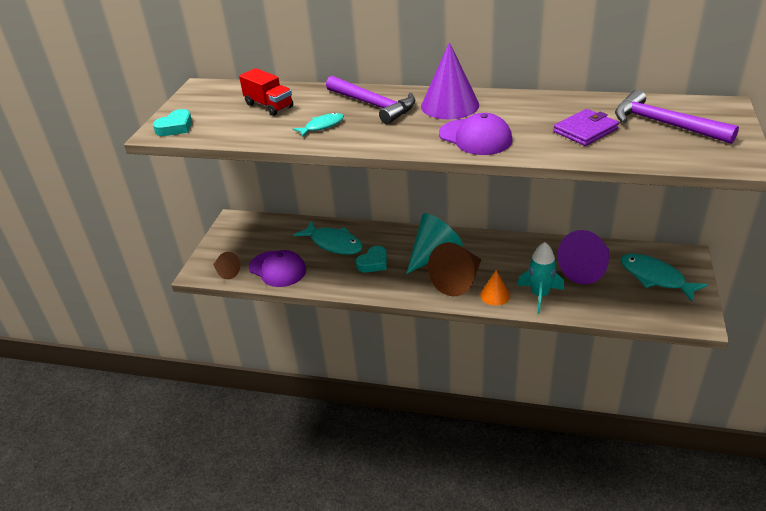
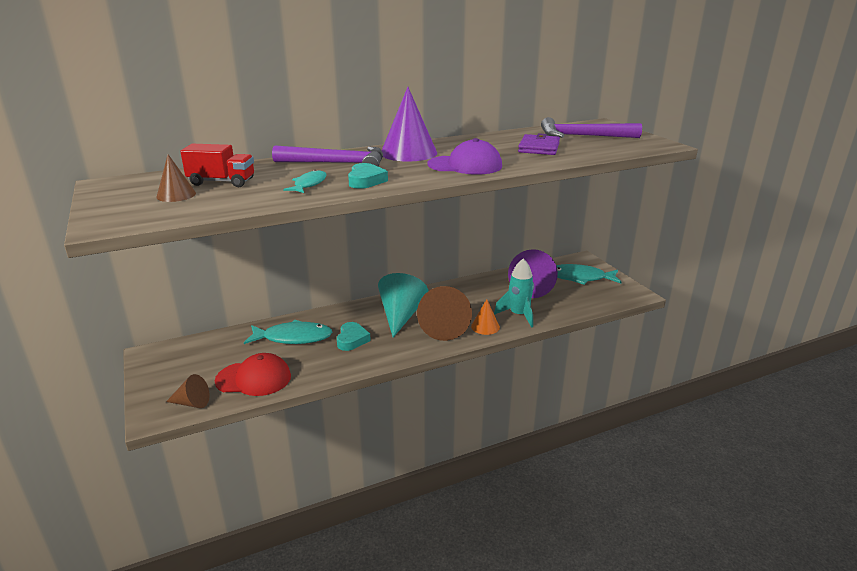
camera: 40 degrees left, 10 degrees down
turquoise heart [153,109,192,136] -> turquoise heart moved to [348,163,388,189]
purple cap [249,250,306,287] -> red cap [215,353,291,396]
none -> brown cone [156,154,196,202]

